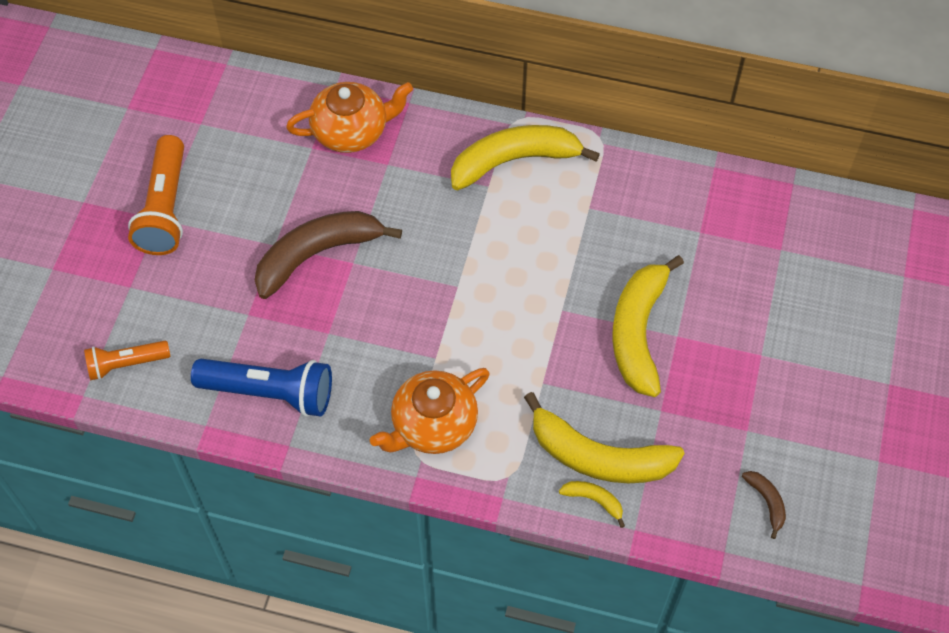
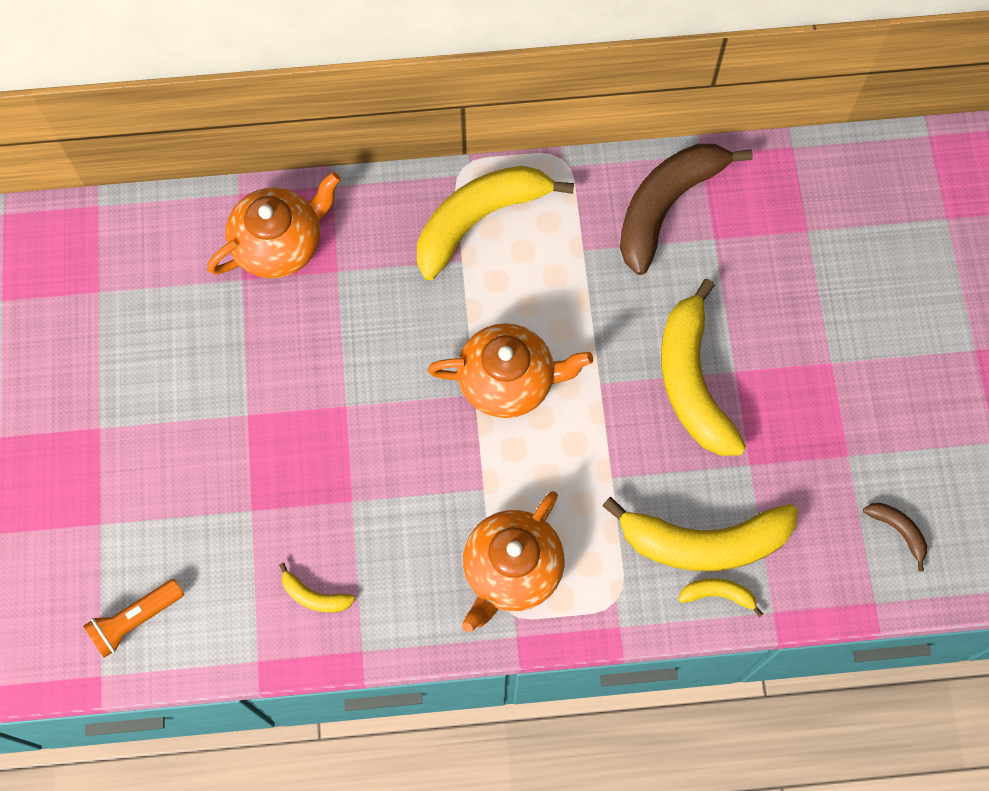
camera: 20 degrees left, 10 degrees up
orange flashlight [128,135,184,255] -> none
blue flashlight [191,359,332,417] -> yellow banana [279,563,355,613]
brown banana [255,211,402,299] -> brown banana moved to [620,144,753,275]
none -> orange teapot [428,323,593,418]

